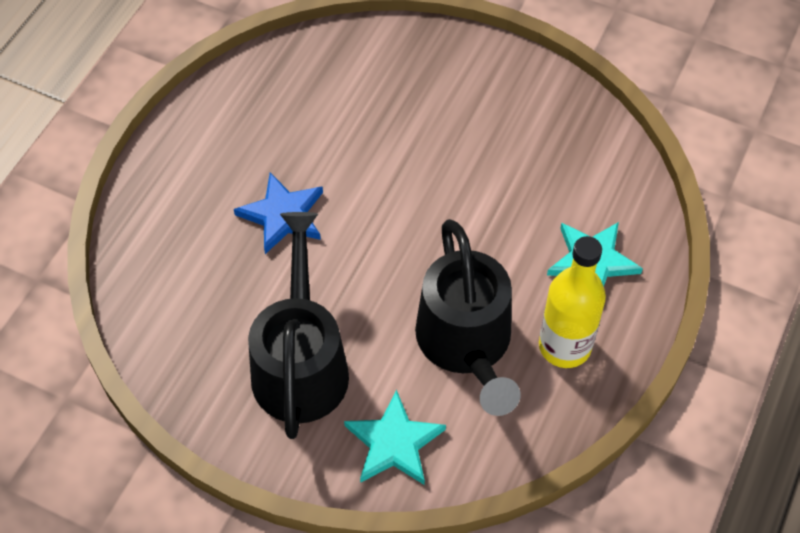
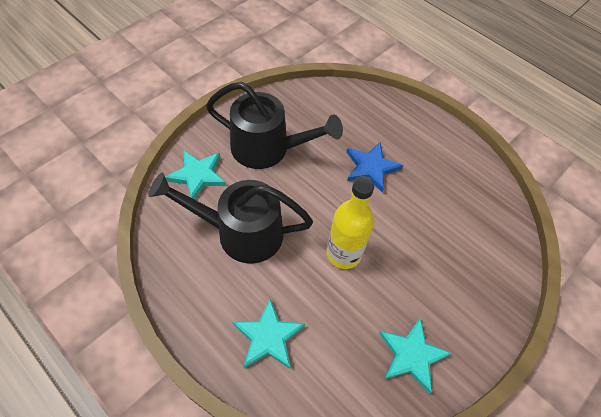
camera: 105 degrees right, 0 degrees up
yellow bottle [539,236,606,368] -> yellow bottle moved to [327,176,375,269]
none -> turquoise star [379,318,452,394]

